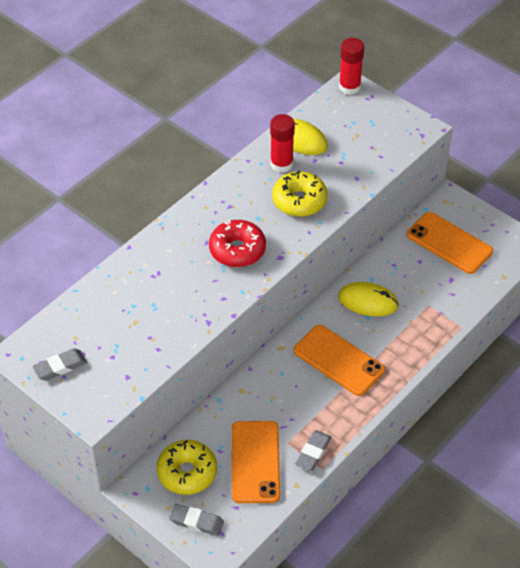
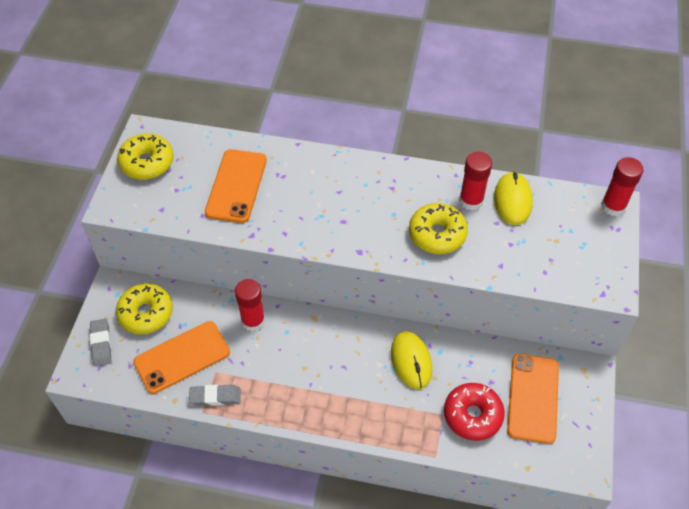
camera: 60 degrees right, 5 degrees up
grey eraser [32,348,87,381] -> yellow donut [117,133,174,180]
red donut [209,220,266,267] -> red donut moved to [444,383,505,441]
orange phone [293,325,385,396] -> orange phone moved to [205,149,267,223]
none -> red glue stick [235,279,265,331]

